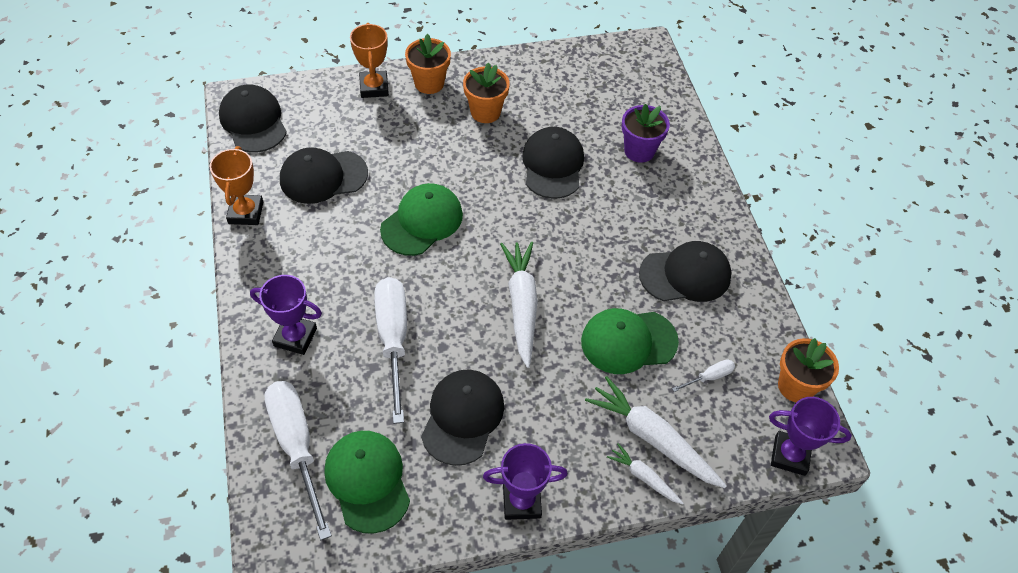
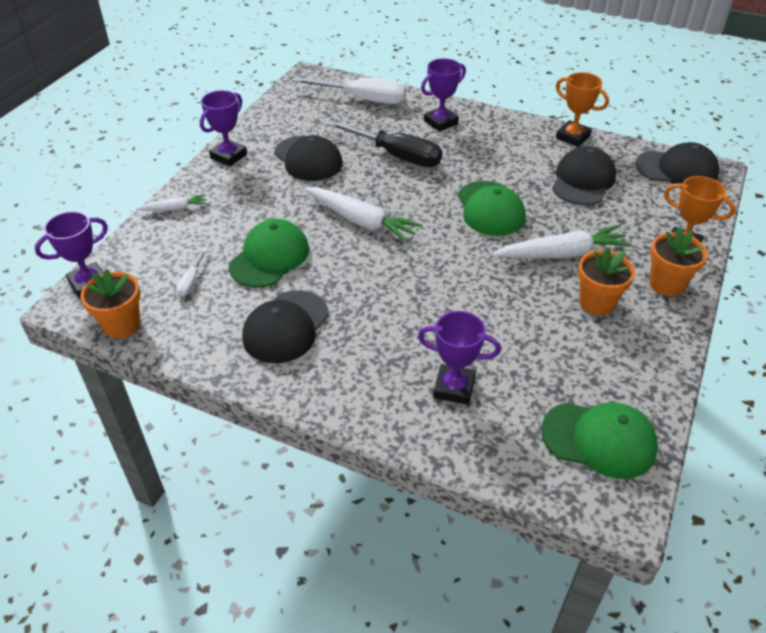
camera: 130 degrees right, 10 degrees down
green cap [324,431,410,534] -> green cap moved to [541,402,658,479]
white screwdriver [374,277,407,424] -> black screwdriver [327,120,443,167]
black cap [522,127,584,199] -> none
white carrot [585,376,727,488] -> white carrot moved to [492,225,632,259]
purple flower pot [622,104,670,163] -> purple trophy [418,311,501,405]

